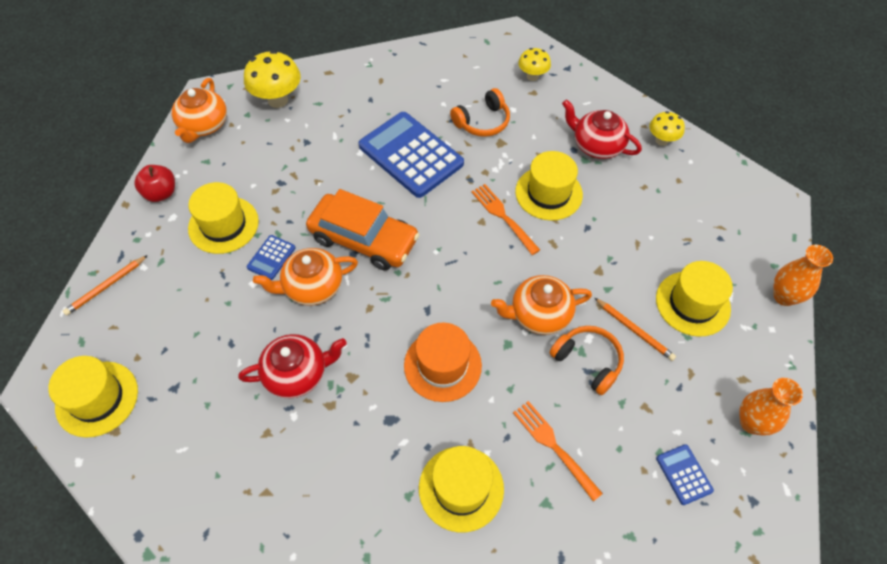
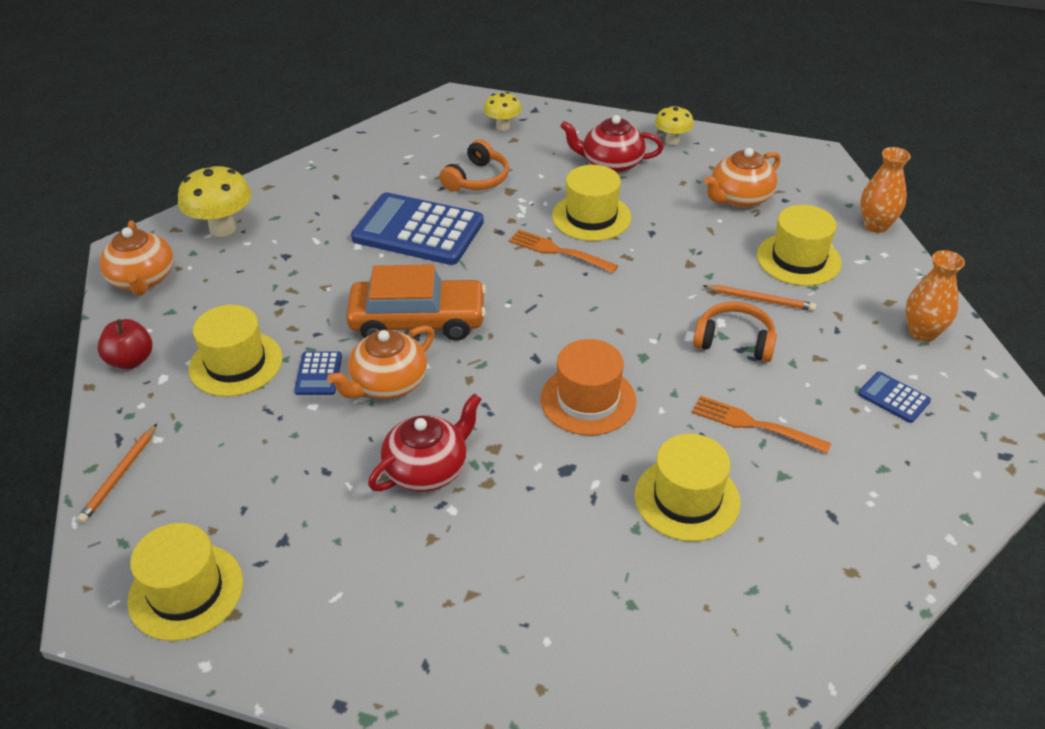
camera: 25 degrees left, 15 degrees down
orange teapot [491,275,592,335] -> orange teapot moved to [704,148,781,208]

